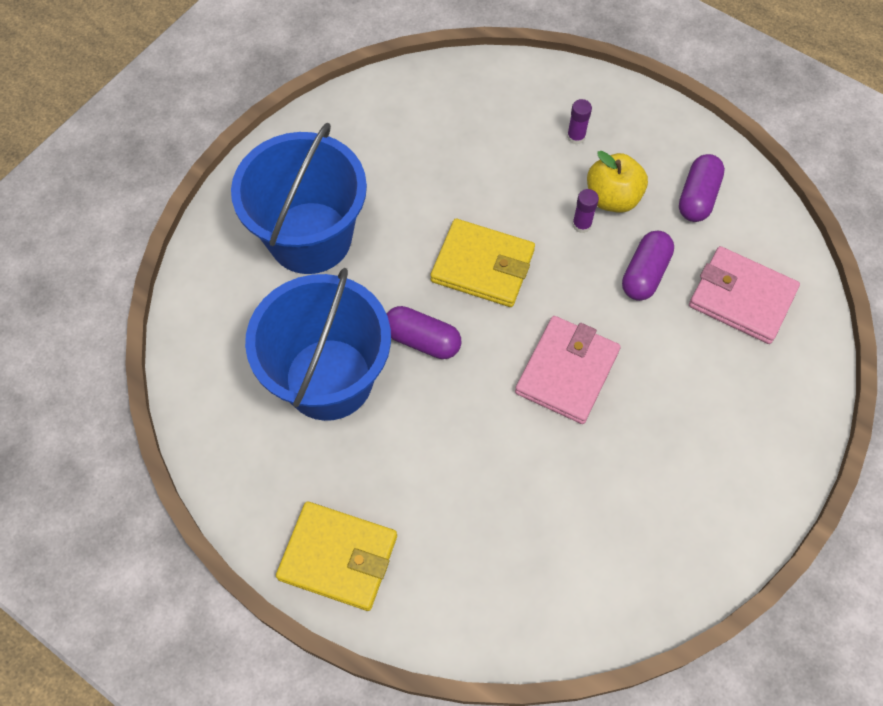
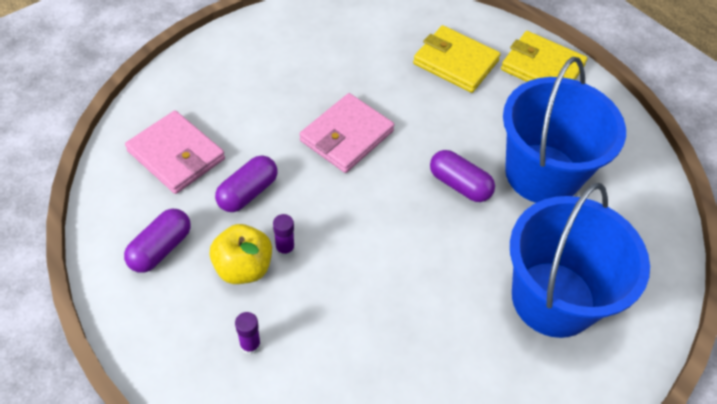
camera: 170 degrees left, 10 degrees down
yellow wallet [430,219,535,307] -> yellow wallet moved to [413,25,501,93]

